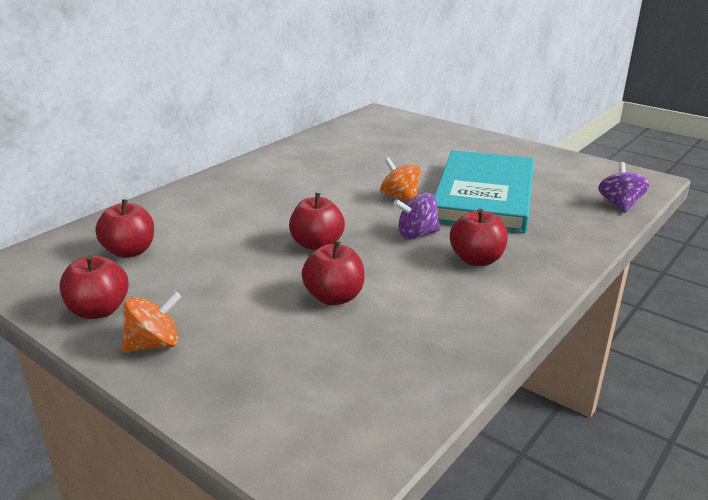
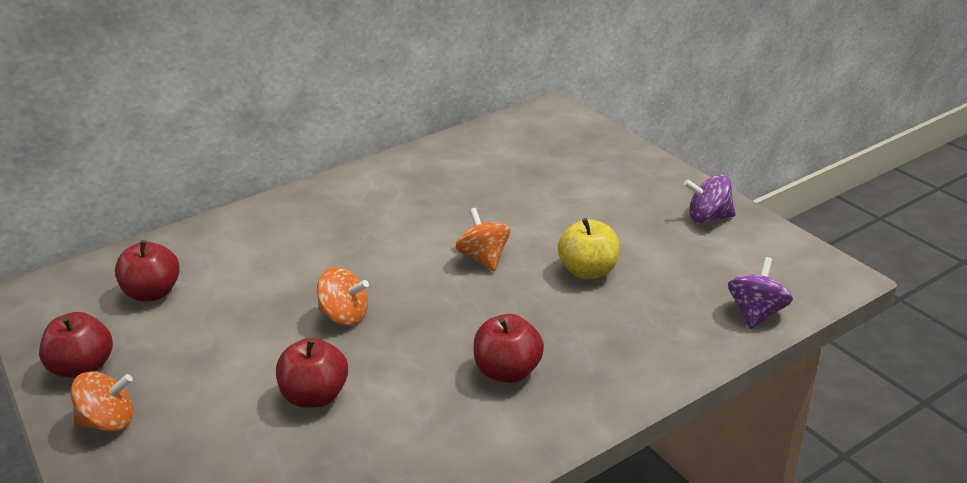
camera: 20 degrees right, 5 degrees up
red apple [289,193,345,250] -> orange spinning top [317,267,369,326]
purple spinning top [393,193,440,239] -> purple spinning top moved to [684,174,736,223]
turquoise book [434,150,534,233] -> yellow apple [558,218,620,279]

